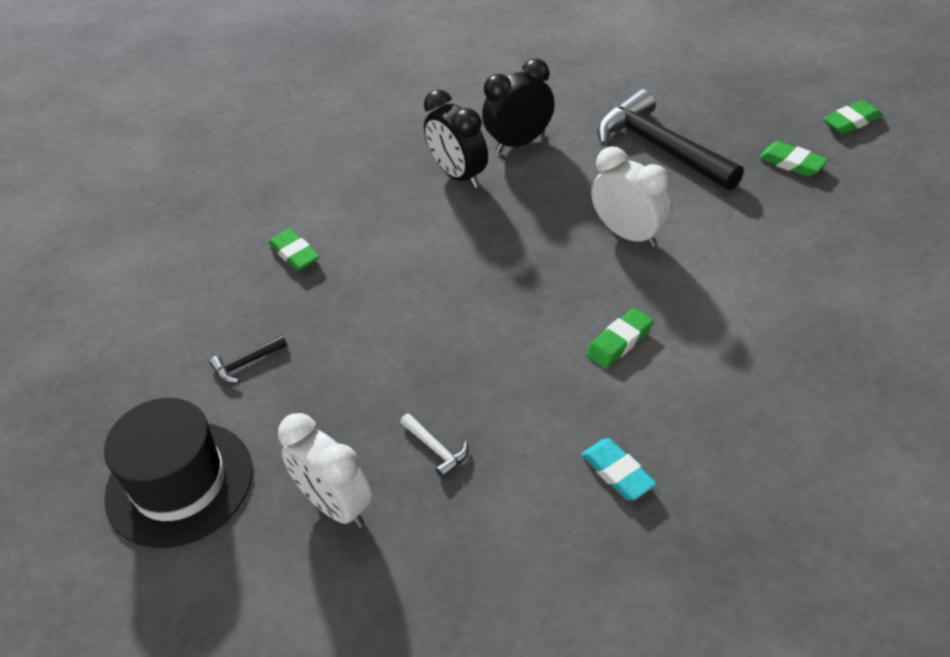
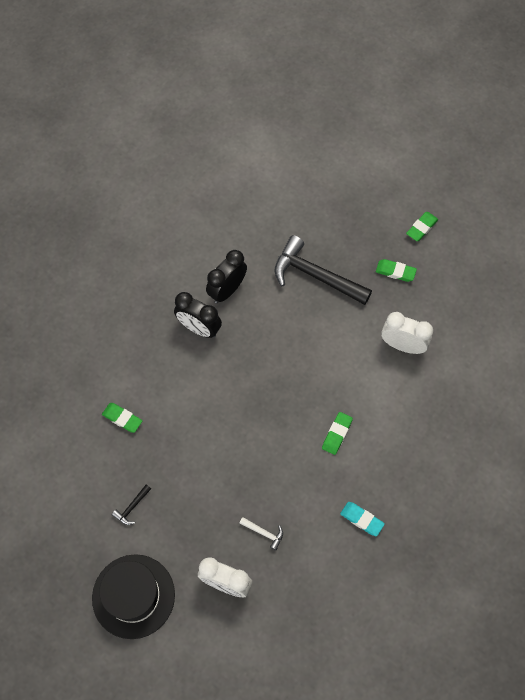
camera: 25 degrees left, 20 degrees up
white clock [591,147,672,248] -> white clock moved to [381,312,433,354]

